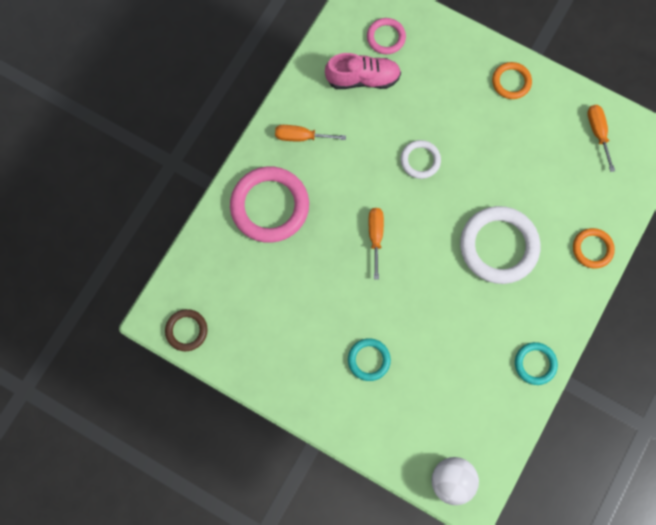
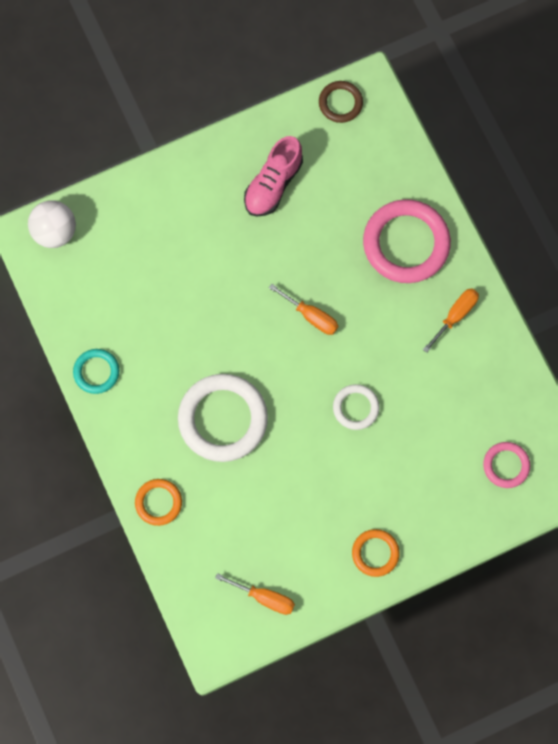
camera: 125 degrees right, 0 degrees up
pink shoe [325,53,401,89] -> pink shoe moved to [244,136,303,217]
turquoise ring [348,338,391,381] -> none

